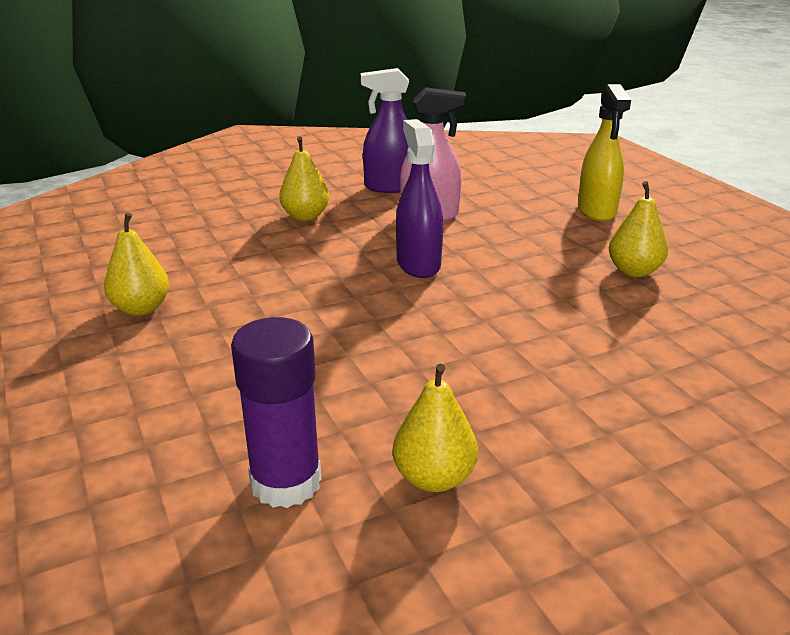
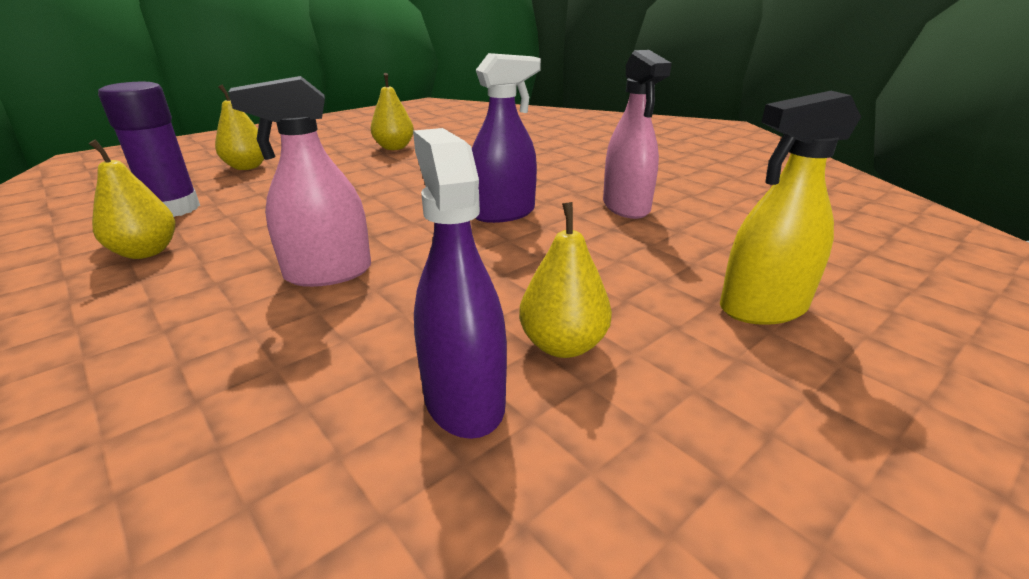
camera: 75 degrees right, 0 degrees up
yellow pear [279,136,329,221] -> yellow pear moved to [215,85,264,170]
purple spray bottle [361,68,409,193] -> purple spray bottle moved to [413,128,507,439]
none -> pink spray bottle [228,76,371,287]

